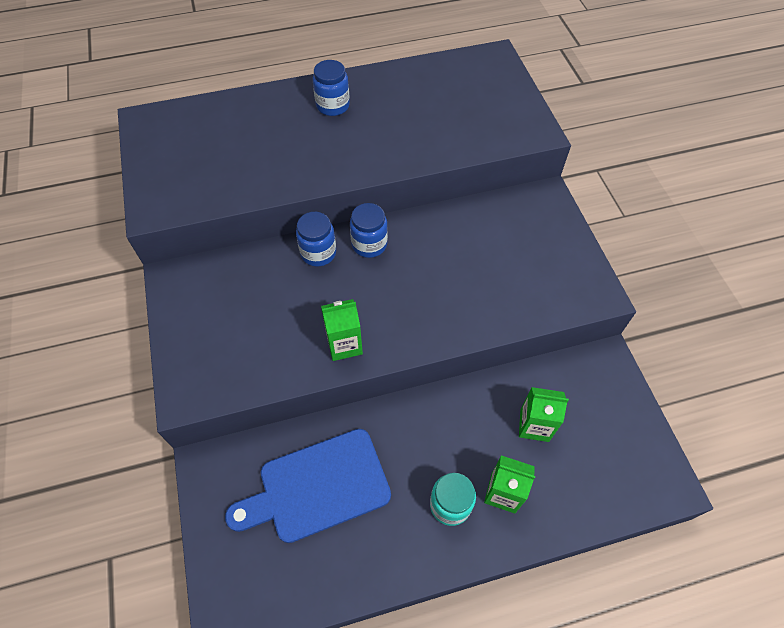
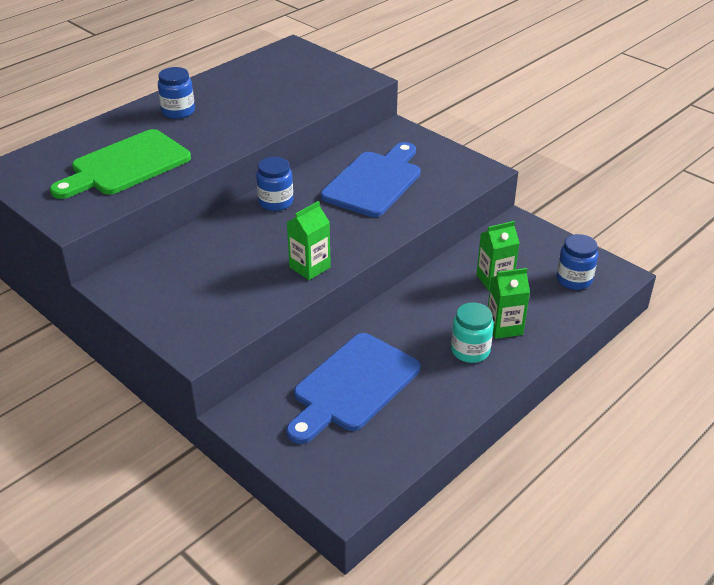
camera: 30 degrees left, 20 degrees down
blue jar [296,212,336,267] -> blue jar moved to [557,234,598,290]
none -> green cutting board [50,129,191,199]
none -> blue cutting board [321,142,421,217]

